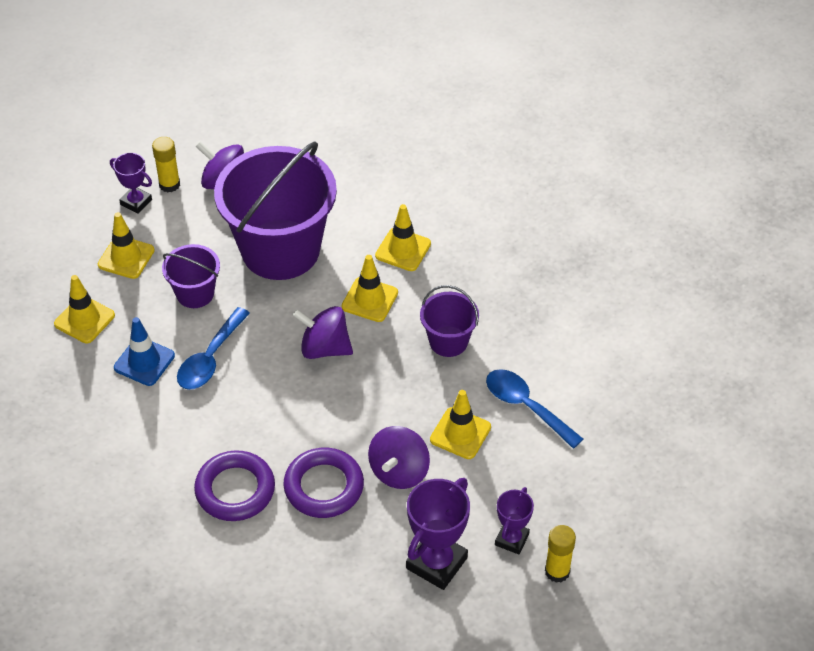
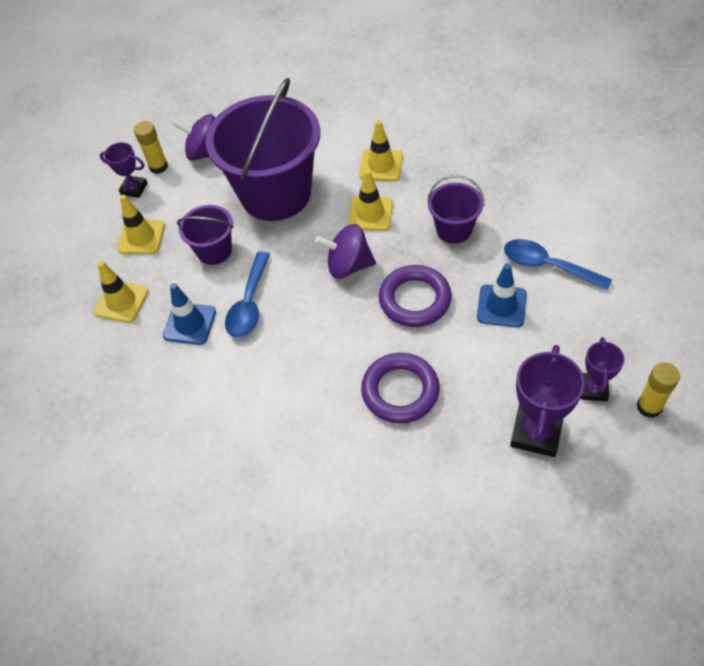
camera: 10 degrees left, 5 degrees up
purple ring [194,450,275,521] -> purple ring moved to [379,265,452,327]
purple spinning top [368,426,430,489] -> none
yellow traffic cone [430,390,491,459] -> blue traffic cone [477,263,527,327]

